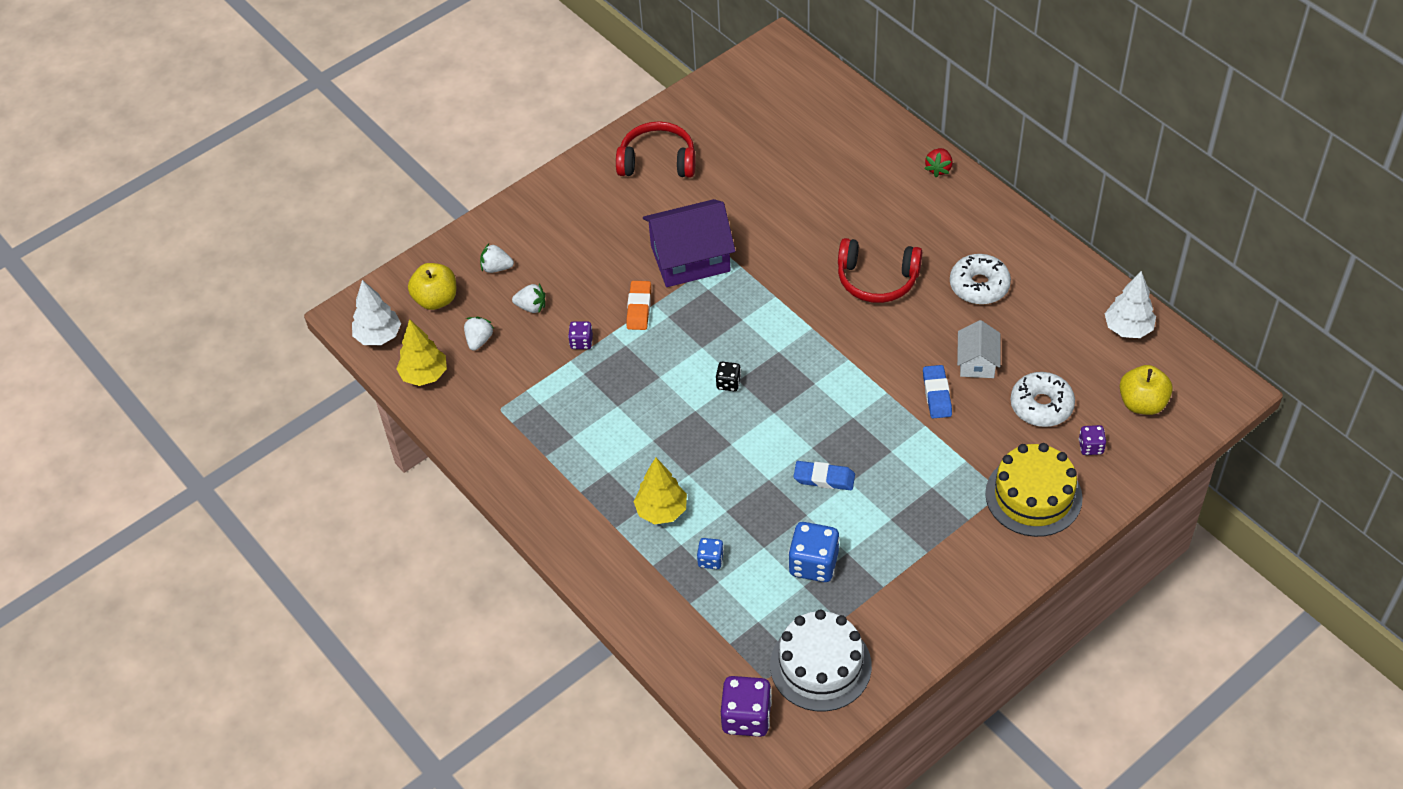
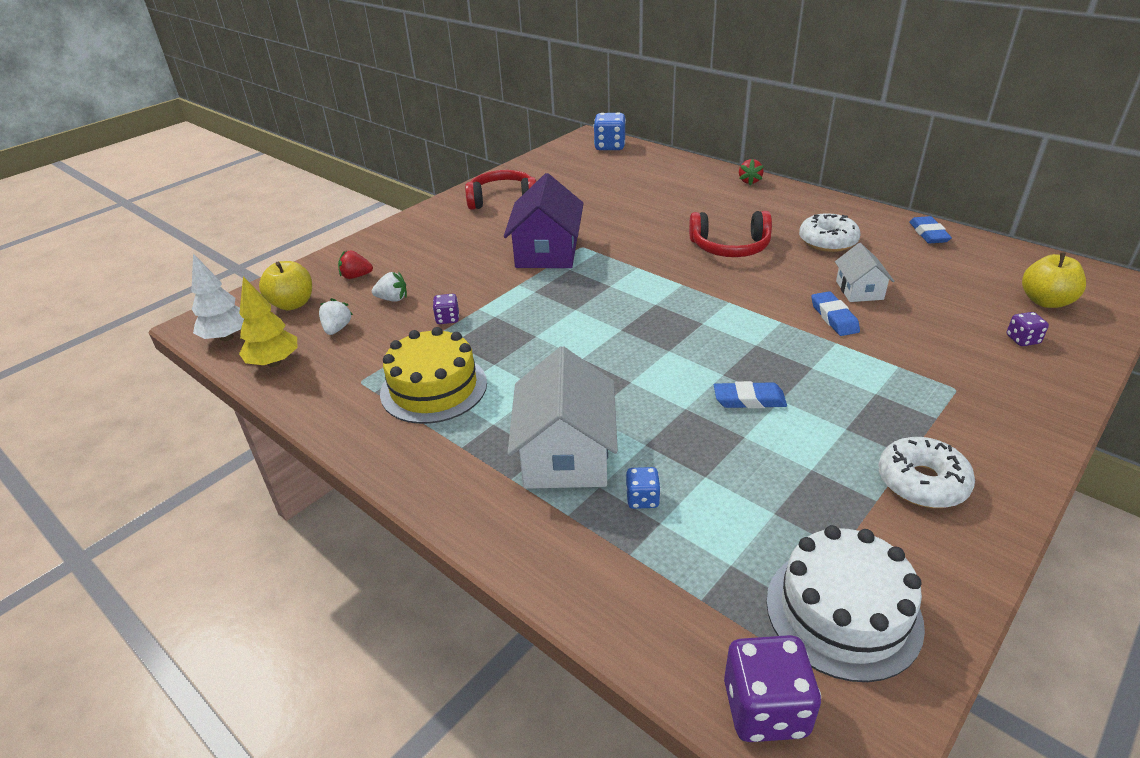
camera: 10 degrees left, 15 degrees down
white strawberry [480,243,514,273] -> red strawberry [338,251,373,279]
orange eraser [627,281,651,330] -> none
yellow tree [633,458,687,524] -> white house [507,346,618,489]
purple house [643,199,735,287] -> purple house turned 60 degrees counterclockwise [504,173,584,268]
black dice [716,362,741,391] -> none
blue dice [788,522,840,582] -> blue dice moved to [593,112,626,150]
yellow cake [985,443,1083,537] -> yellow cake moved to [380,327,487,424]
white donut [1010,372,1075,427] -> white donut moved to [878,437,975,508]
white tree [1105,271,1156,338] -> none
none -> blue eraser [909,216,952,243]

